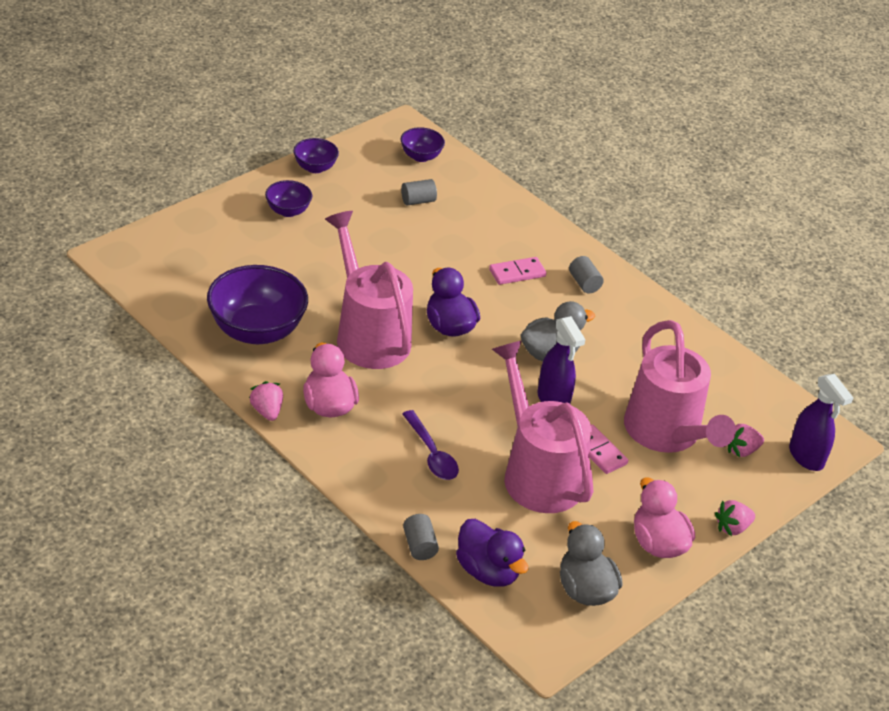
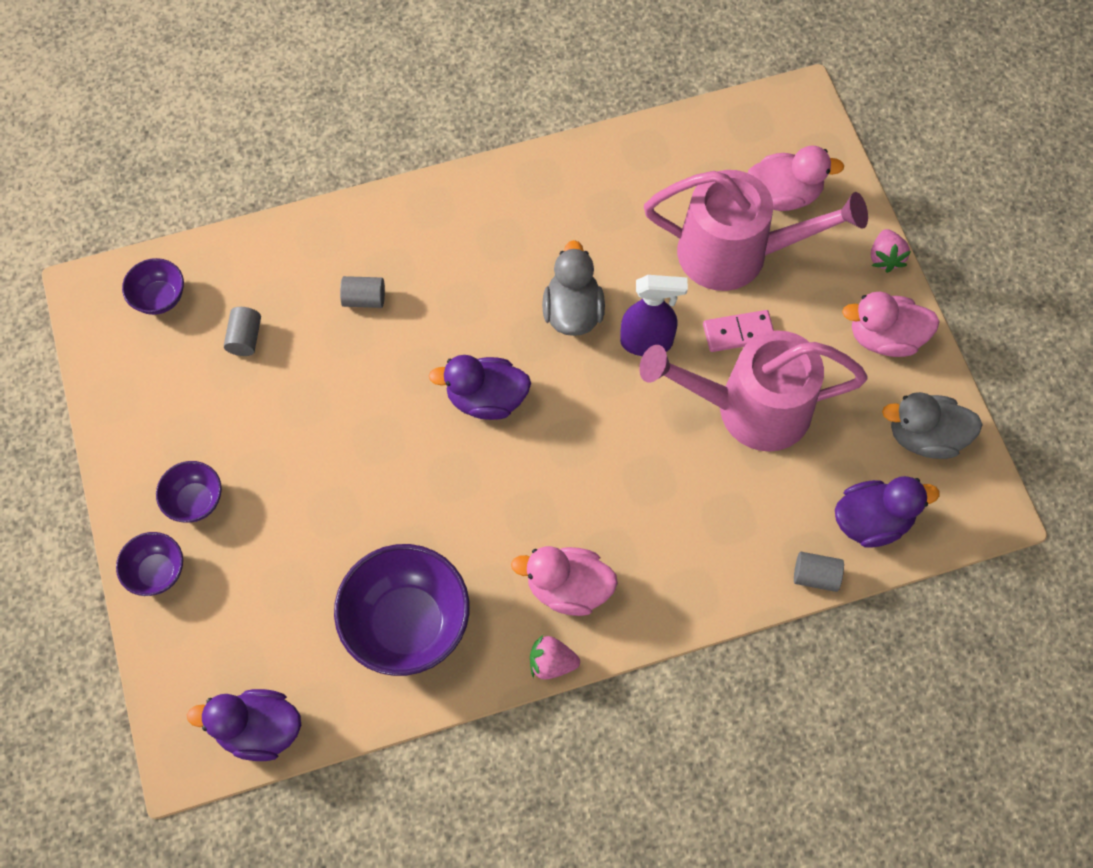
camera: 60 degrees left, 25 degrees up
purple bowl [293,138,339,173] -> purple bowl moved to [116,532,183,596]
pink watering can [325,211,413,369] -> none
purple spoon [402,410,459,480] -> none
pink domino [489,257,546,285] -> none
grey cylinder [569,256,604,293] -> grey cylinder moved to [340,276,385,308]
pink strawberry [728,424,764,457] -> pink duck [748,145,844,211]
purple spray bottle [789,374,853,471] -> none
none -> purple duck [187,689,301,761]

